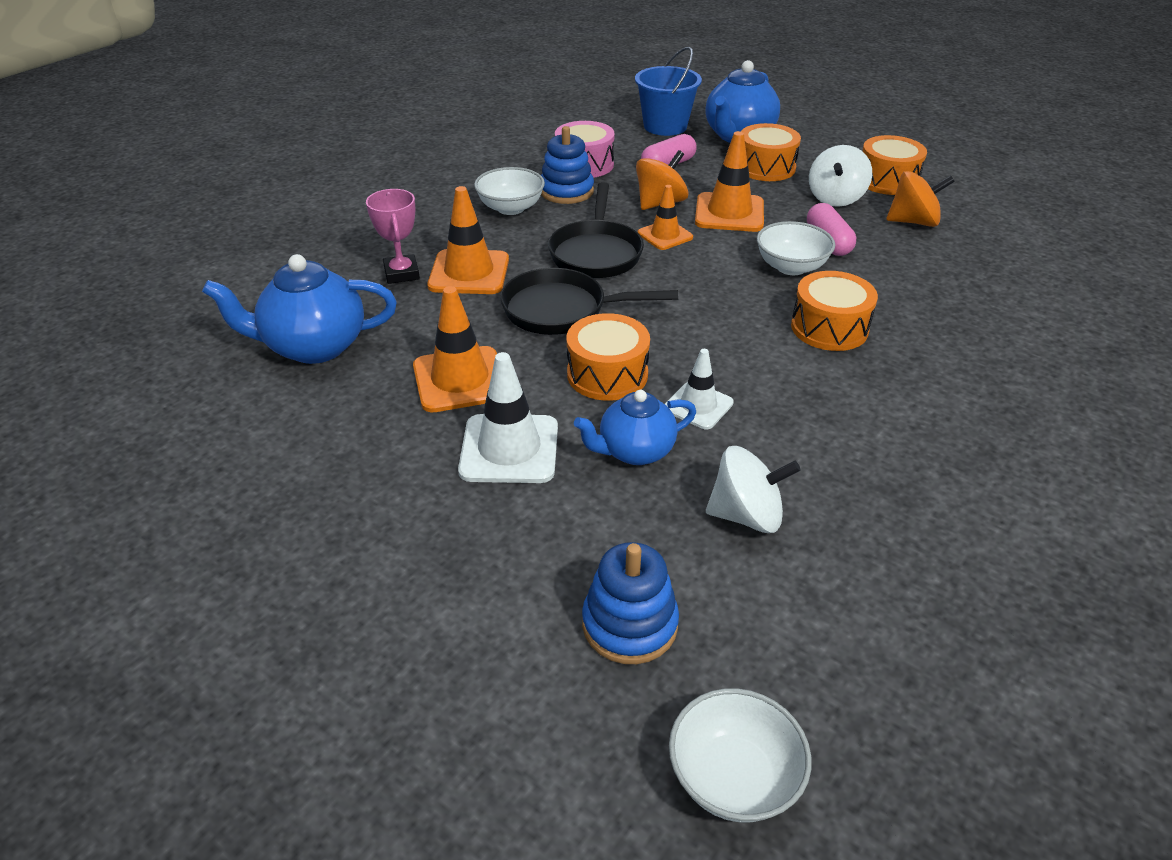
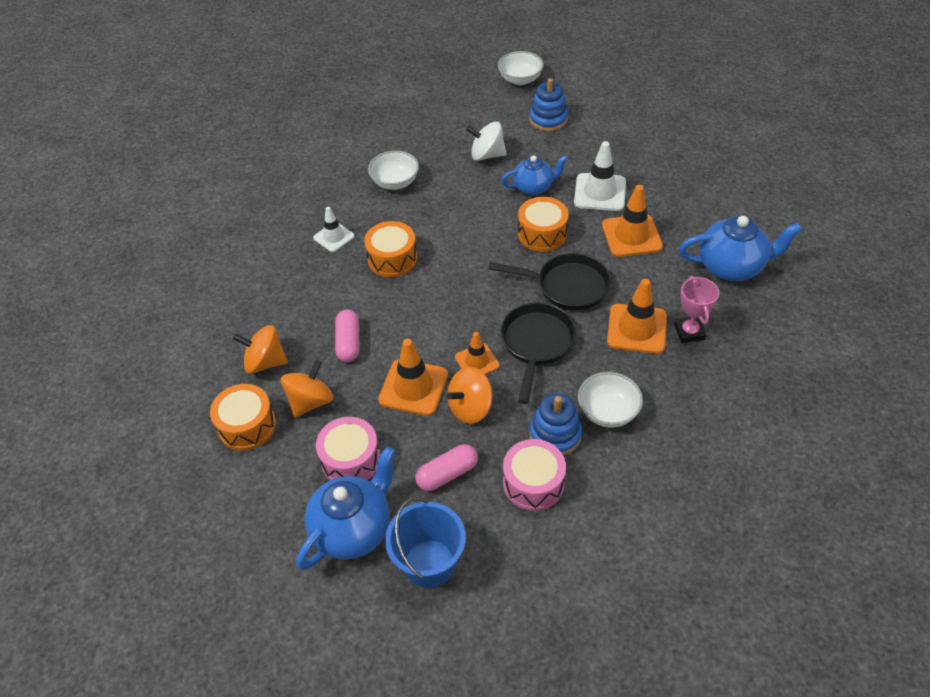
camera: 170 degrees left, 10 degrees up
white traffic cone [665,349,734,429] -> white traffic cone moved to [313,207,355,252]
orange drum [741,123,801,181] -> pink drum [316,417,380,480]
white bowl [757,221,835,275] -> white bowl moved to [368,151,419,190]
white spinning top [809,145,872,207] -> orange spinning top [281,360,333,418]

